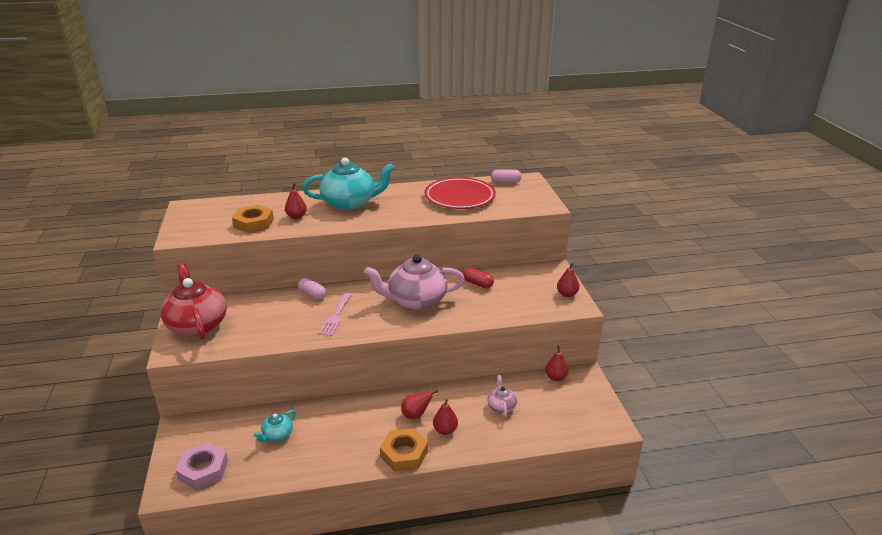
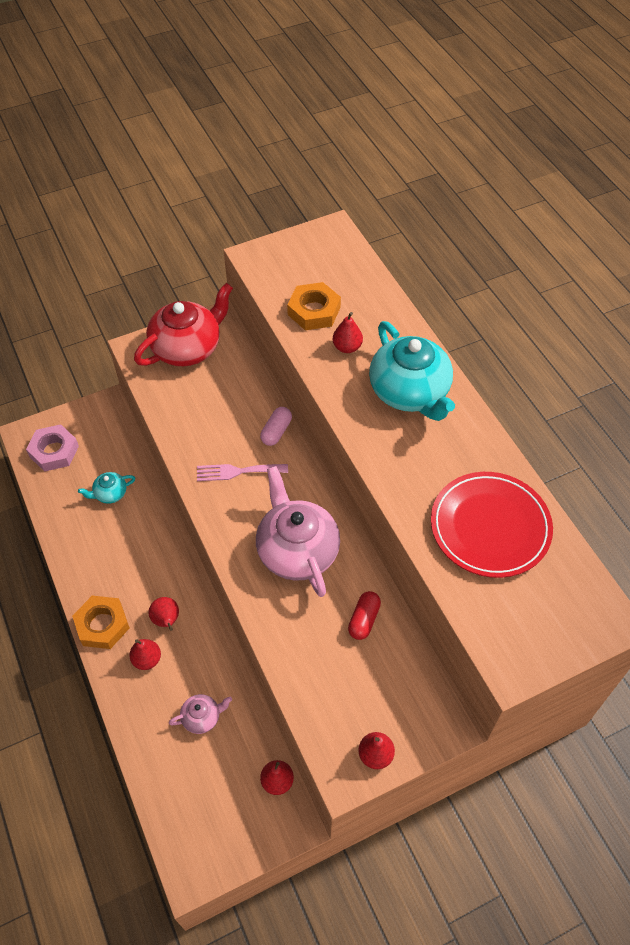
camera: 75 degrees right, 25 degrees up
turquoise teapot [253,410,296,443] -> turquoise teapot turned 45 degrees counterclockwise [78,472,135,504]
pink capsule [491,170,522,183] -> none

